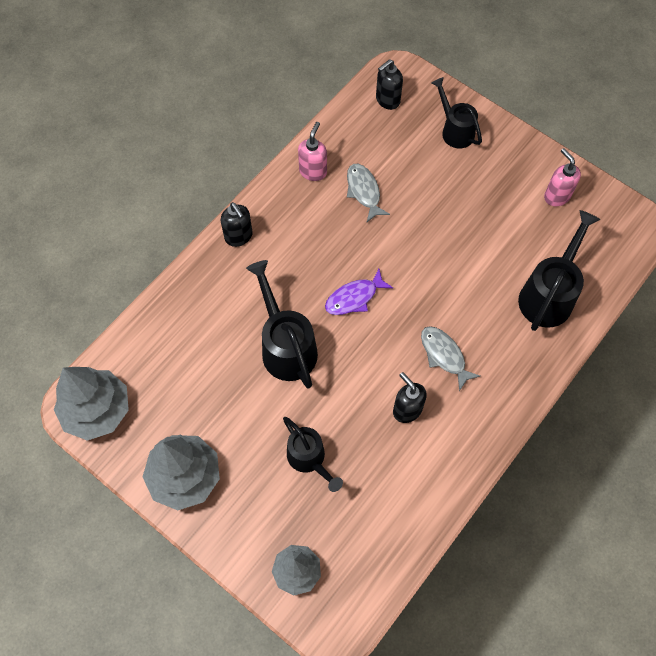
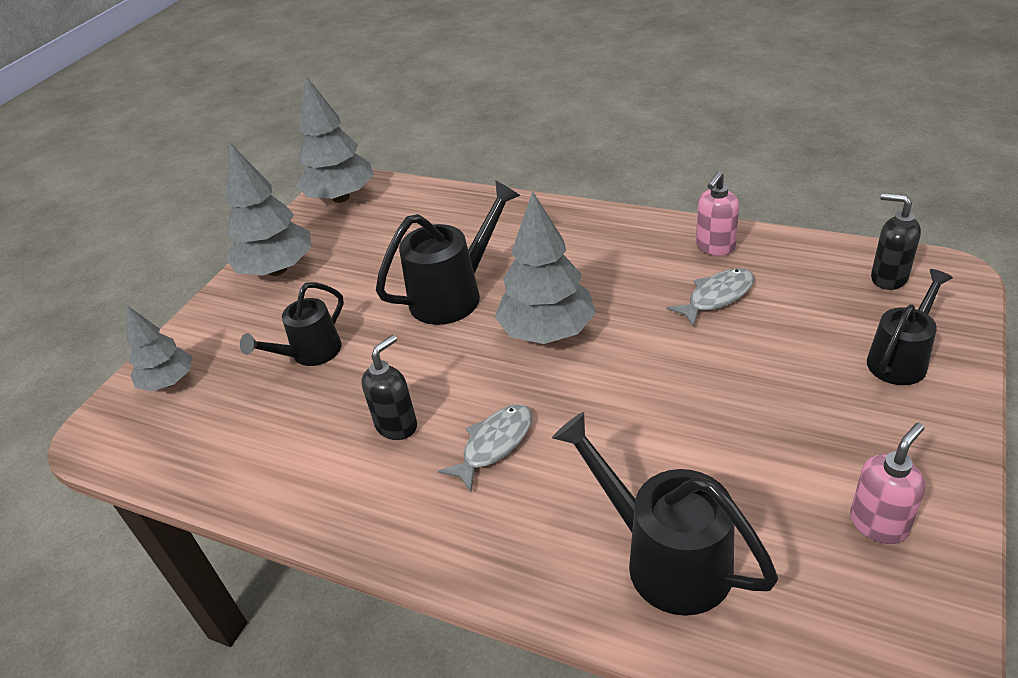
camera: 80 degrees right, 25 degrees down
black soap dispenser [221,202,253,247] -> none
pink soap dispenser [298,122,327,181] -> pink soap dispenser turned 120 degrees clockwise [696,171,739,256]
purple fish [325,269,393,315] -> grey tree [495,191,596,344]
black watering can [518,210,601,331] -> black watering can turned 150 degrees counterclockwise [552,412,778,616]

